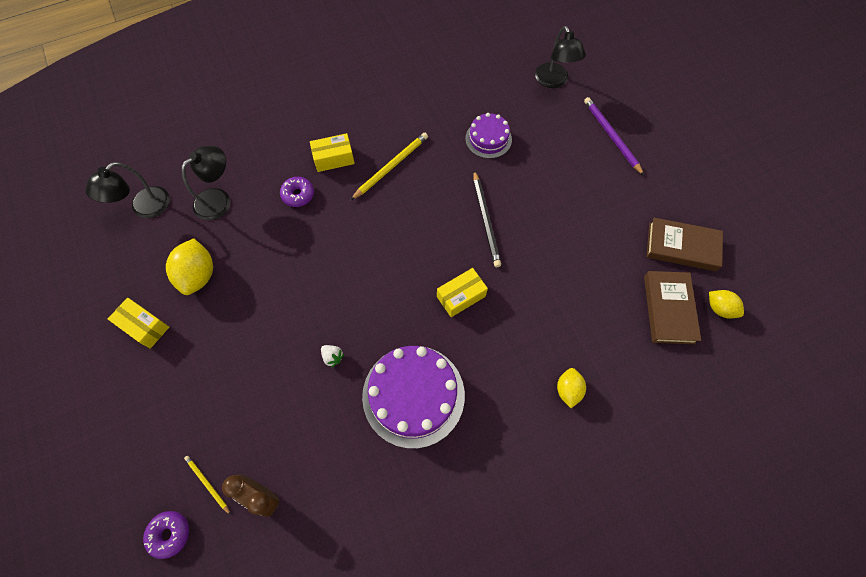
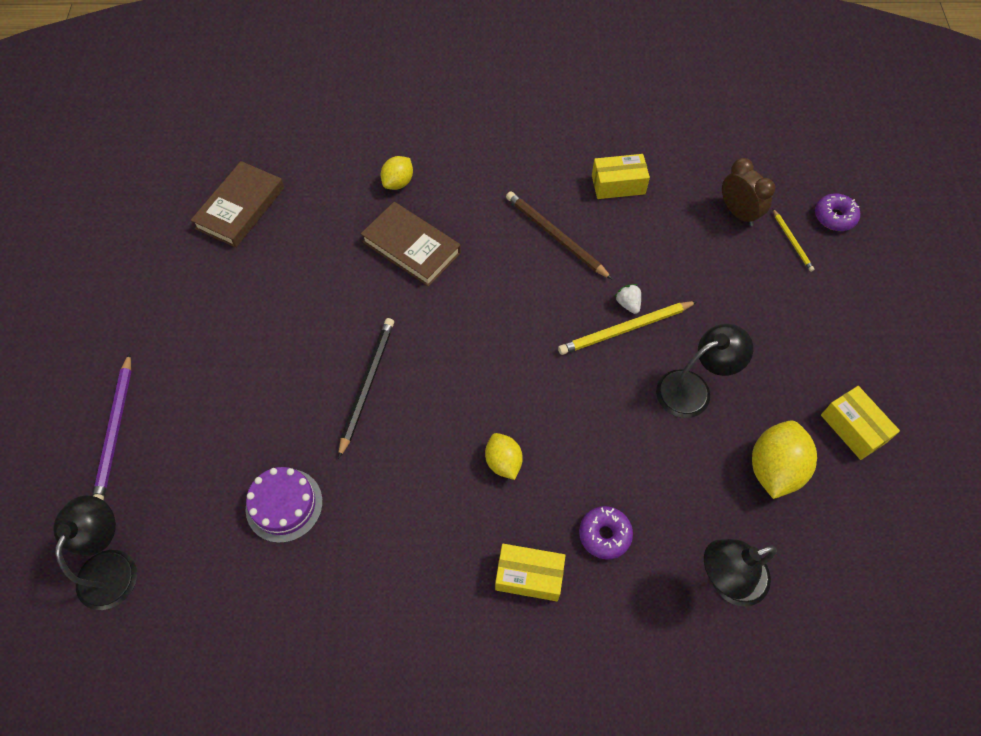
camera: 155 degrees left, 5 degrees down
black lamp [85,162,170,218] -> black lamp moved to [656,324,753,418]
yellow pencil [351,133,428,200] -> yellow pencil moved to [558,301,698,355]
purple cake [362,346,465,449] -> brown pencil [506,191,612,279]
yellow box [437,268,488,317] -> yellow box moved to [592,154,650,199]
brown book [647,218,723,271] -> brown book moved to [361,202,461,287]
yellow lemon [709,290,744,318] -> yellow lemon moved to [485,433,523,480]

